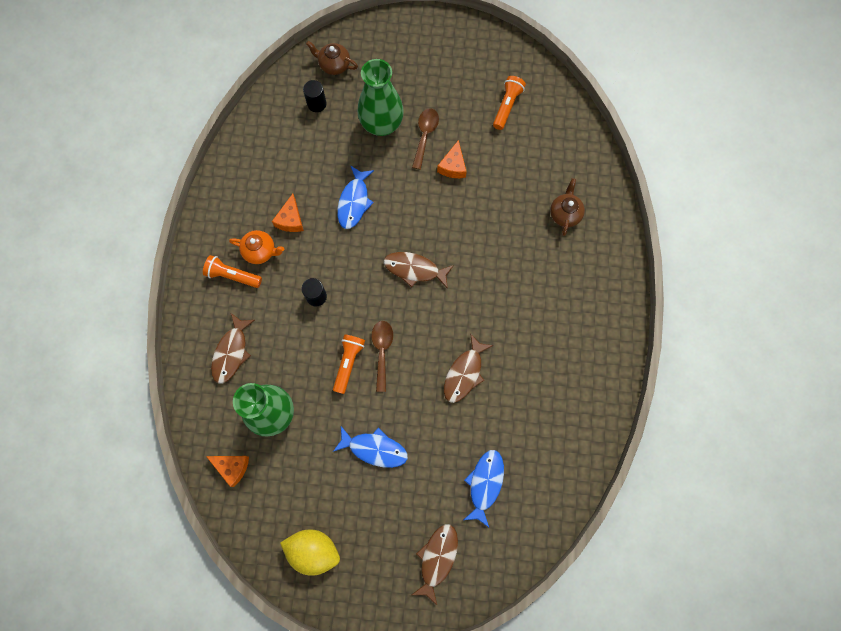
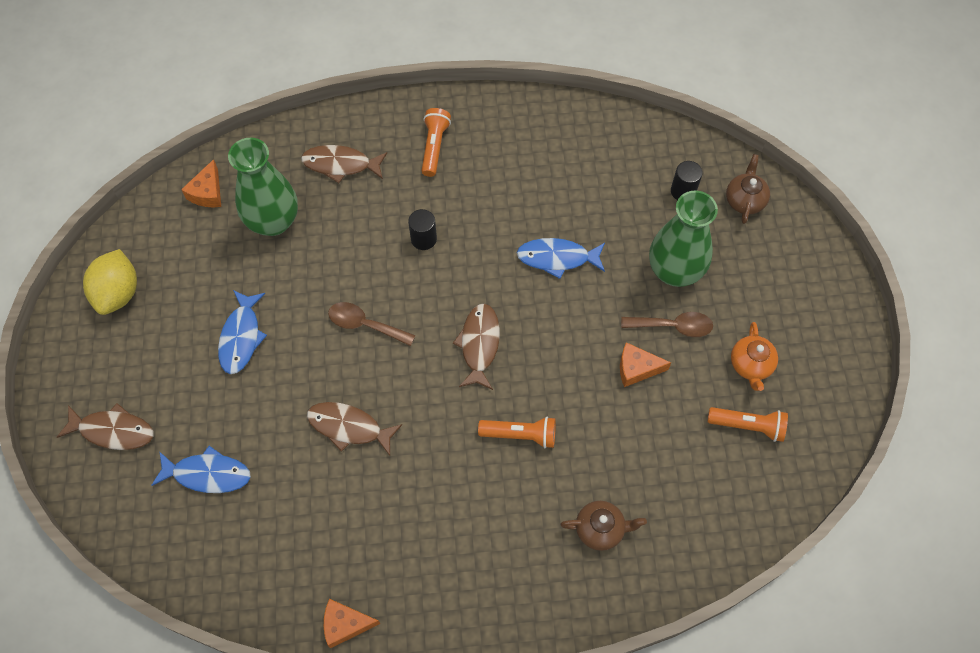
camera: 80 degrees right, 10 degrees down
orange teapot [229,230,284,264] -> orange teapot moved to [731,322,778,391]
orange cheese [272,194,304,232] -> orange cheese moved to [324,599,380,648]
orange flashlight [333,334,365,394] -> orange flashlight moved to [478,417,556,448]
brown spoon [371,321,393,392] -> brown spoon turned 150 degrees counterclockwise [328,302,415,346]

